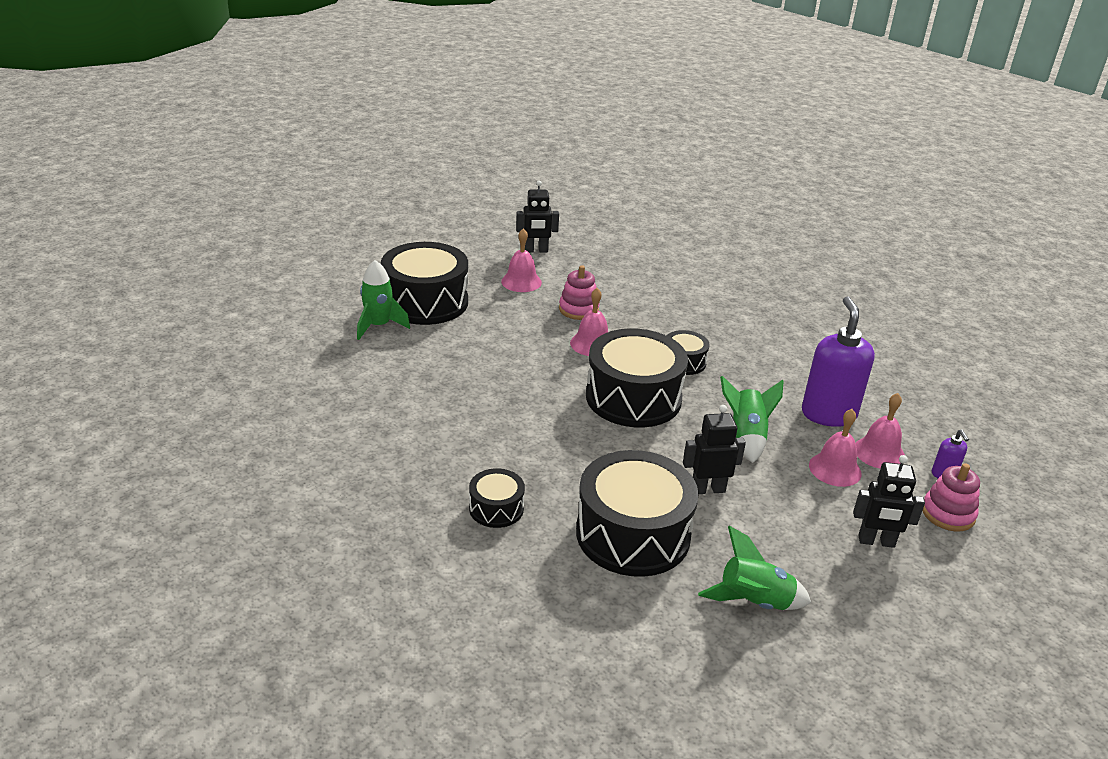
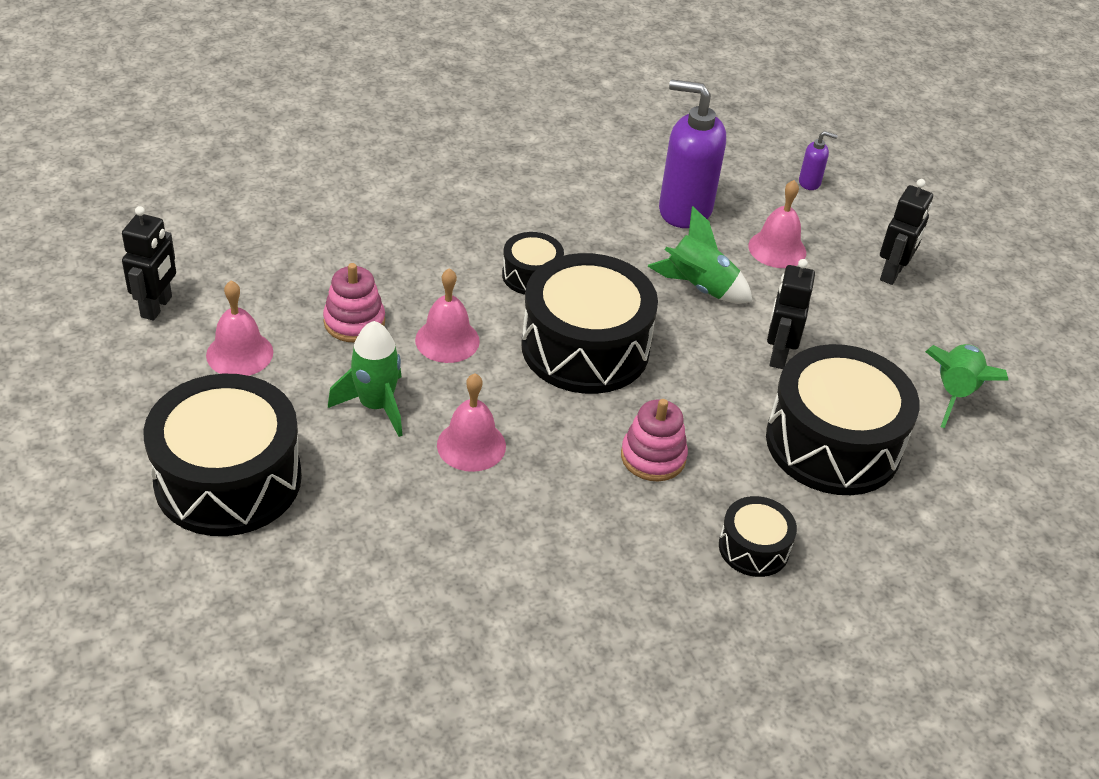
camera: 70 degrees left, 10 degrees up
green rocket [357,260,410,340] -> green rocket moved to [328,321,403,437]
pink bell [856,393,905,469] -> pink bell moved to [437,373,506,472]
pink stacking toy [922,463,980,532] -> pink stacking toy moved to [621,399,688,481]

